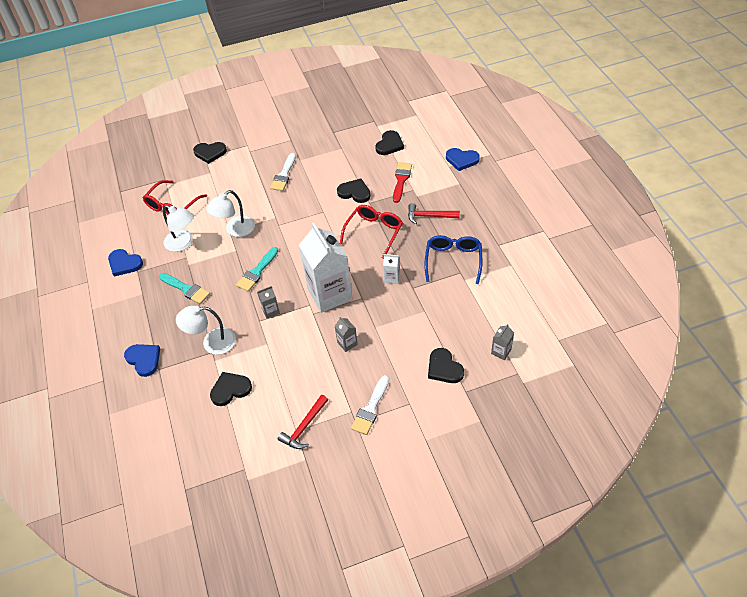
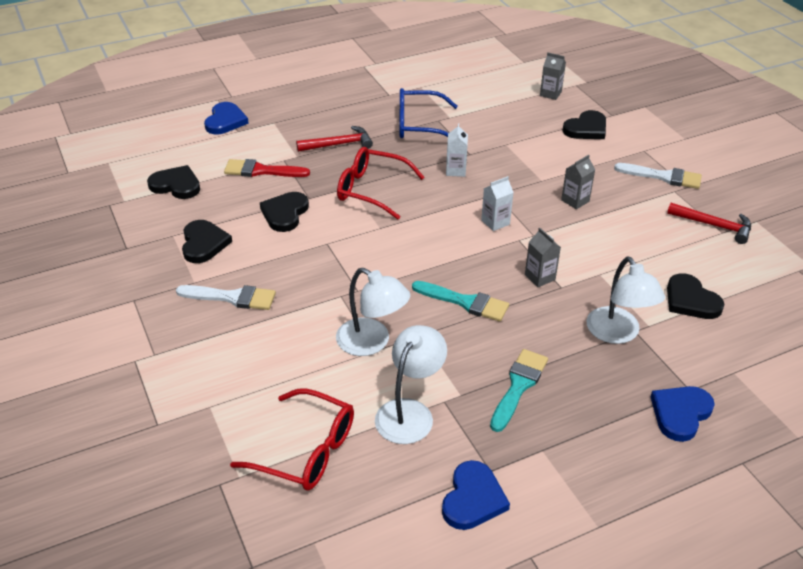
camera: 100 degrees left, 10 degrees down
black heart [193,142,227,164] -> black heart moved to [182,220,232,263]
white carton [299,223,353,313] -> white carton [481,176,514,231], size x0.41
red hammer [408,203,460,224] -> red hammer turned 105 degrees counterclockwise [296,126,373,152]

